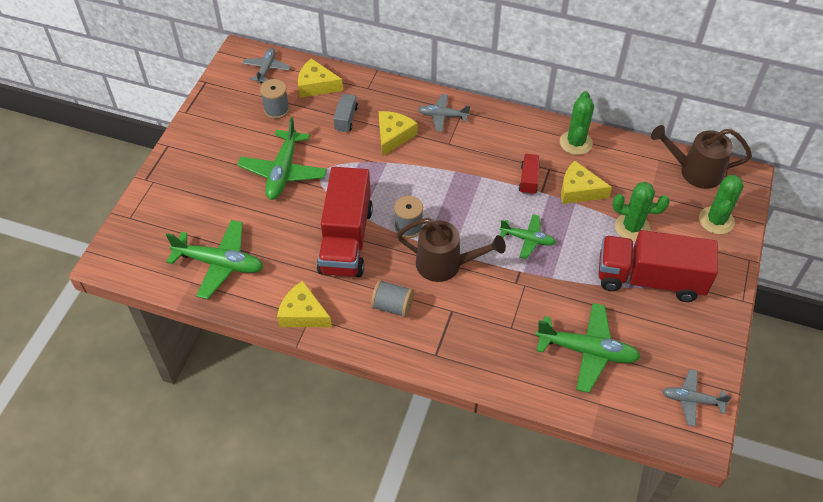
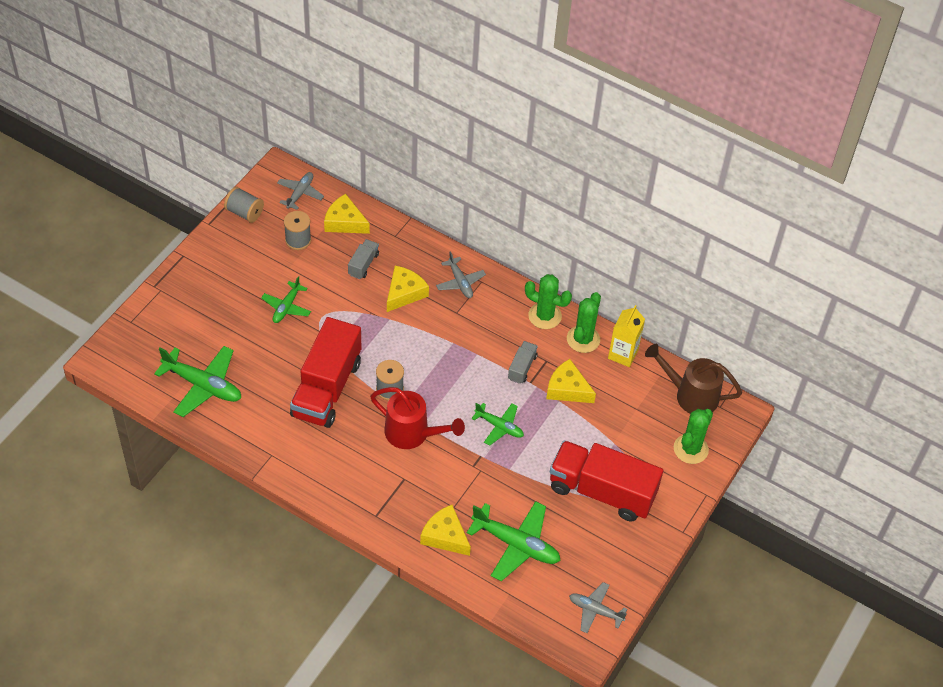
camera: 10 degrees right, 0 degrees up
green plane [237,117,327,200] -> green plane [261,276,311,323], size x0.60
yellow cheese [277,281,332,327] -> yellow cheese moved to [420,505,471,556]
grey spool [371,280,414,318] -> grey spool moved to [224,187,264,223]
brown watering can [397,218,506,282] -> red watering can [370,387,465,449]
grey plane [418,94,470,132] -> grey plane turned 135 degrees counterclockwise [436,251,486,298]
red truck [519,154,540,195] -> grey truck [508,341,538,384]
green cactus [612,182,670,242] -> green cactus moved to [525,274,572,329]
none -> yellow carton [608,305,645,367]

